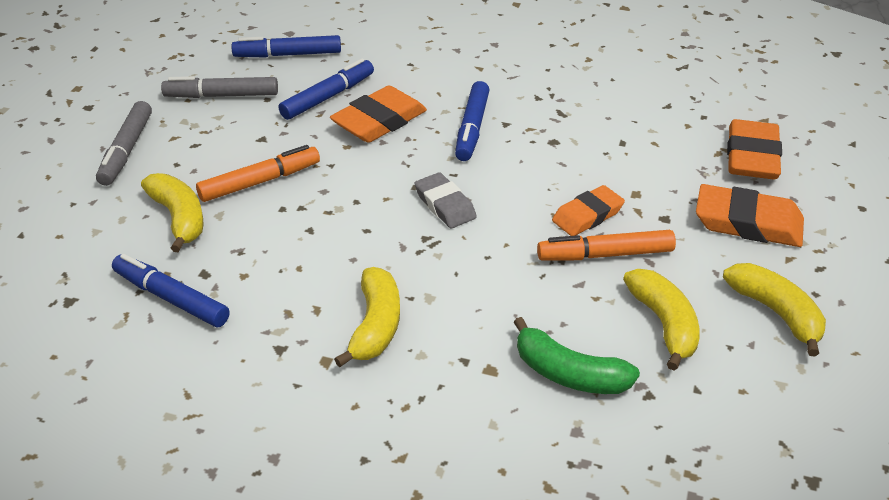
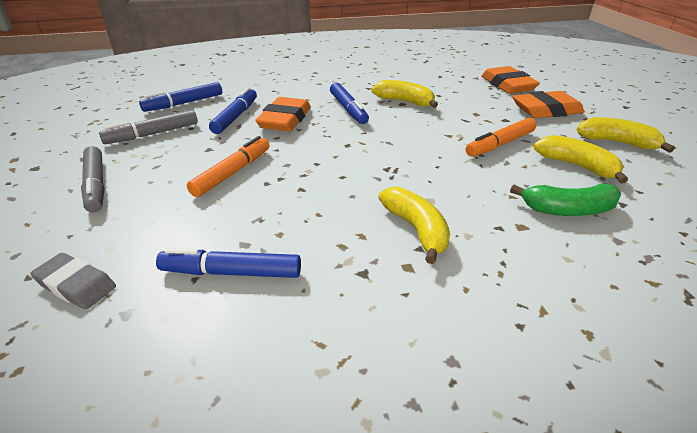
camera: 30 degrees left, 5 degrees down
yellow banana [141,173,204,253] -> yellow banana moved to [371,80,438,108]
grey eraser [415,172,477,228] -> grey eraser moved to [30,253,116,309]
orange eraser [552,185,625,236] -> none

